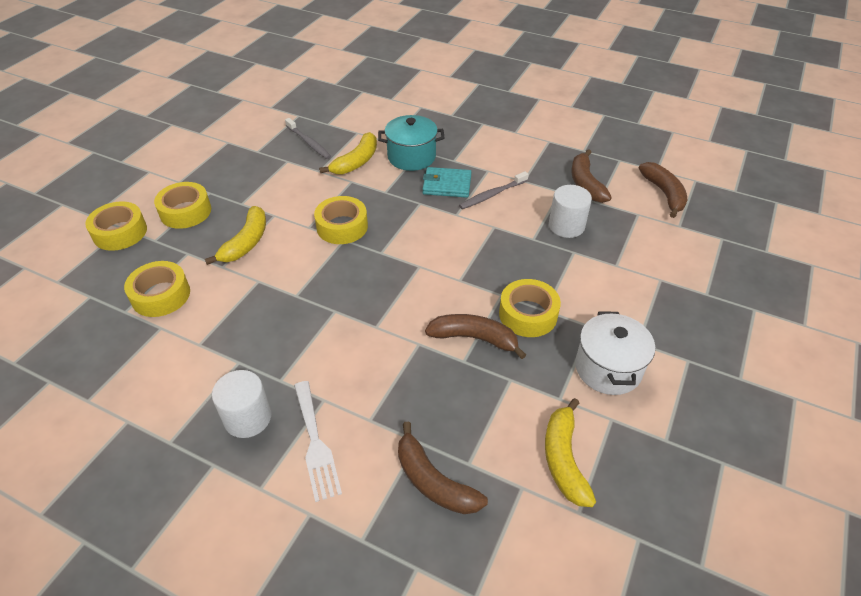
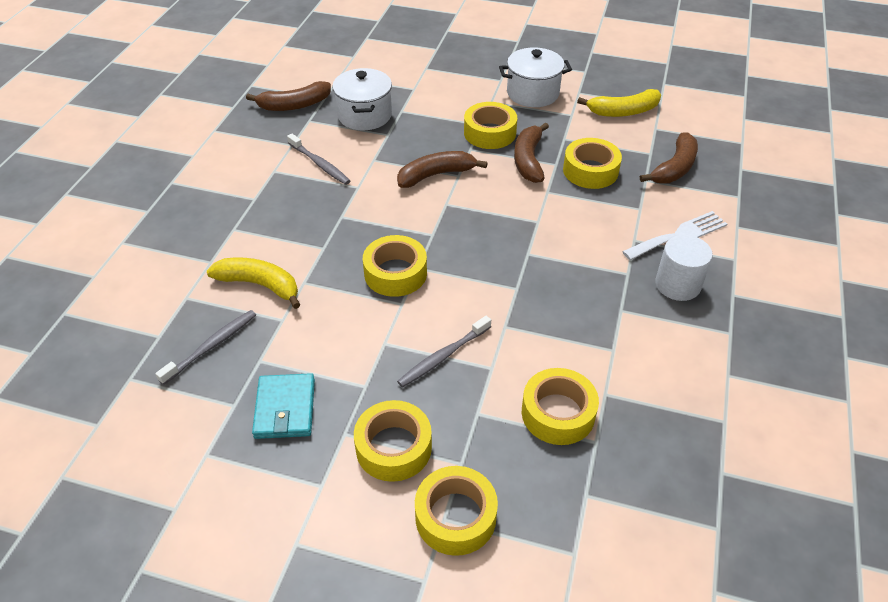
camera: 100 degrees left, 0 degrees up
yellow banana [205,206,266,265] -> grey toothbrush [397,316,491,387]
turquoise pot [378,115,444,171] -> none
turquoise wallet [423,167,471,198] -> turquoise wallet moved to [252,373,315,439]
white cylinder [549,185,592,238] -> white pot [332,68,392,130]
brown banana [638,162,687,218] -> brown banana moved to [397,151,488,188]
none -> yellow tape [563,138,622,189]

